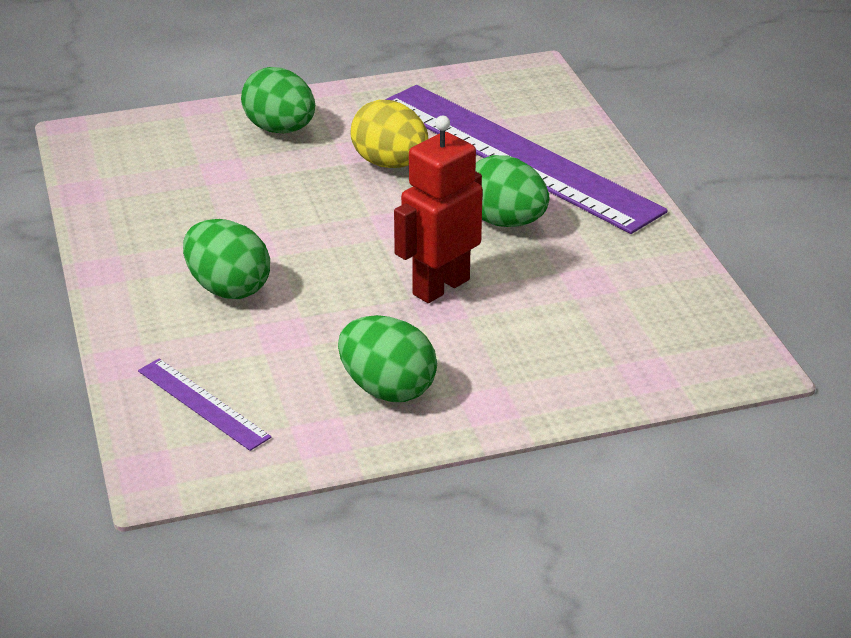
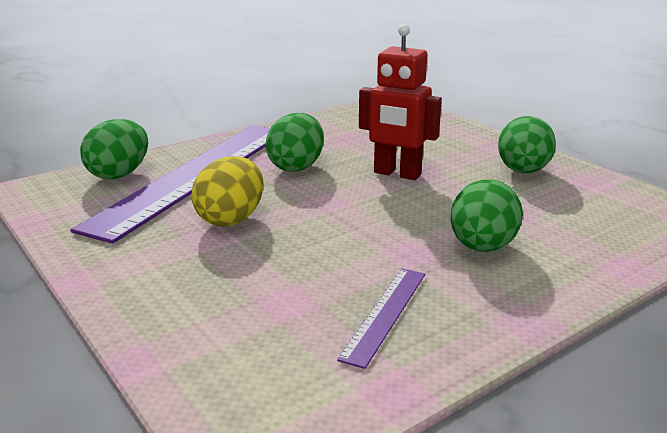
camera: 110 degrees left, 10 degrees down
purple ruler [138,359,271,451] -> purple ruler moved to [337,268,425,369]
green egg [241,67,315,133] -> green egg moved to [80,119,148,179]

